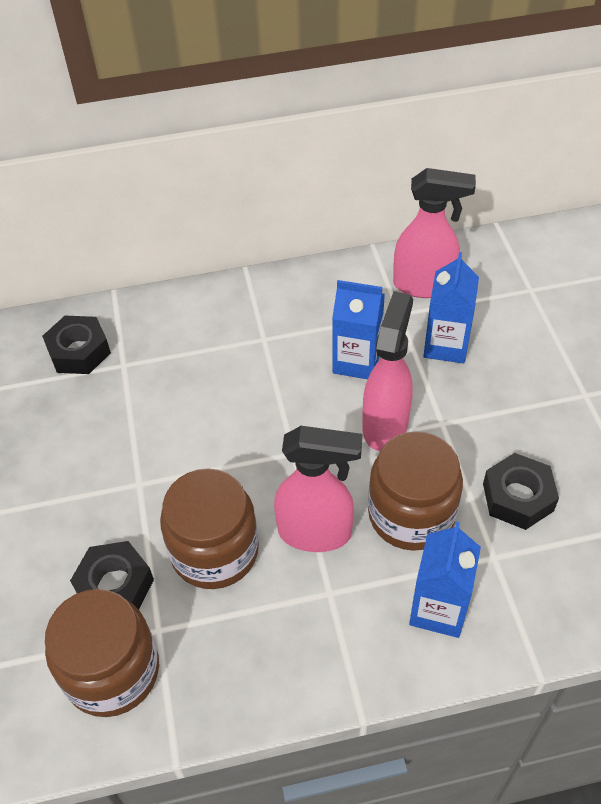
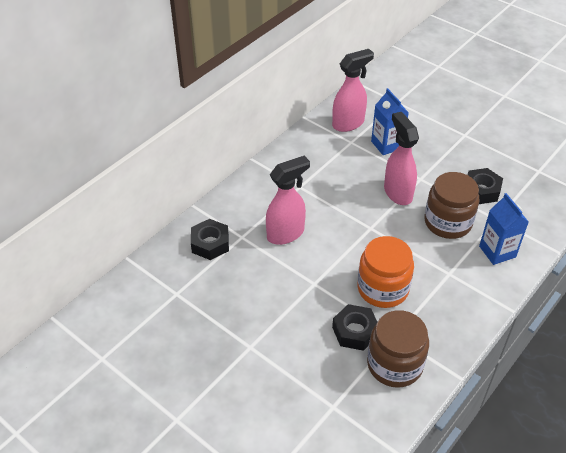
camera: 40 degrees left, 5 degrees down
brown jar [160,469,259,589] -> orange jar [357,236,414,308]
pink spray bottle [274,426,362,552] -> pink spray bottle moved to [266,156,310,245]
blue carton [332,280,385,379] -> none

